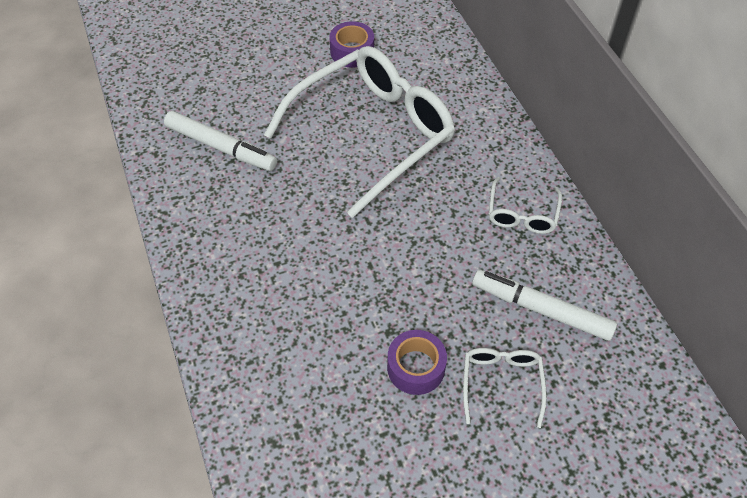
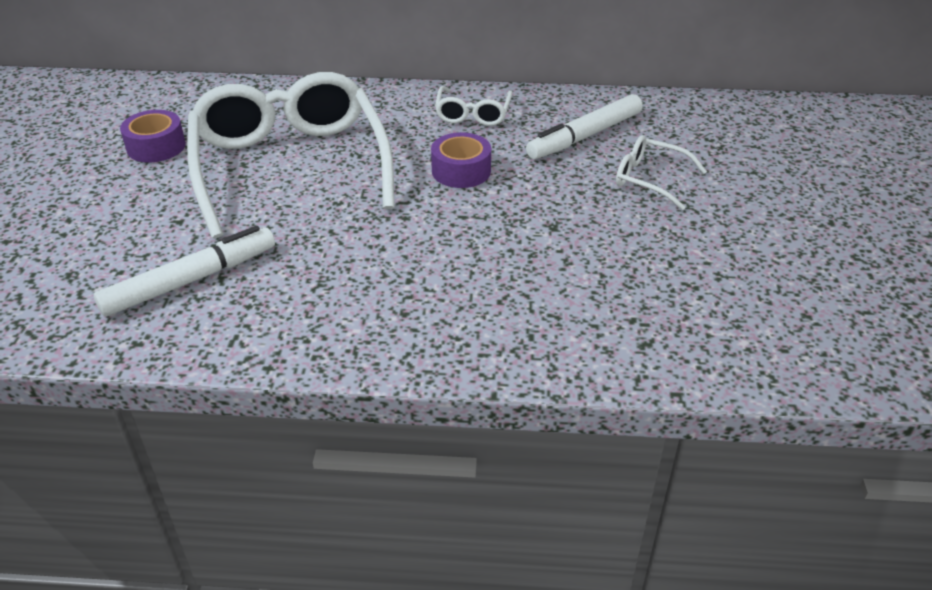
camera: 65 degrees left, 15 degrees down
purple tape [387,330,447,395] -> purple tape moved to [431,132,491,188]
white glasses [489,177,562,234] -> white glasses turned 60 degrees clockwise [435,86,513,126]

